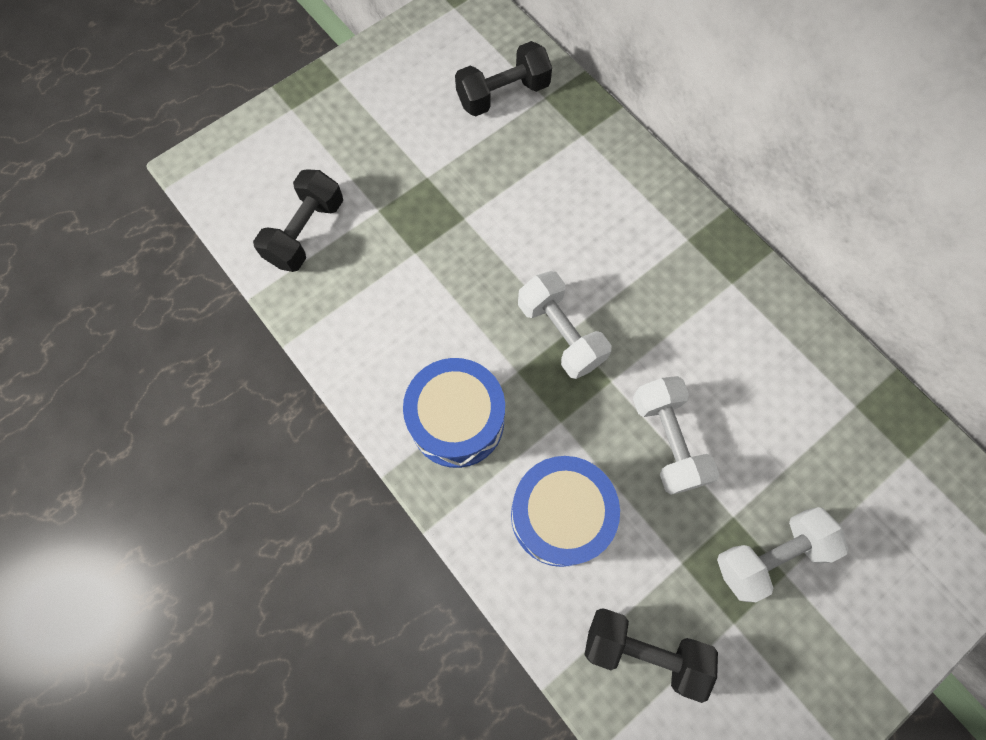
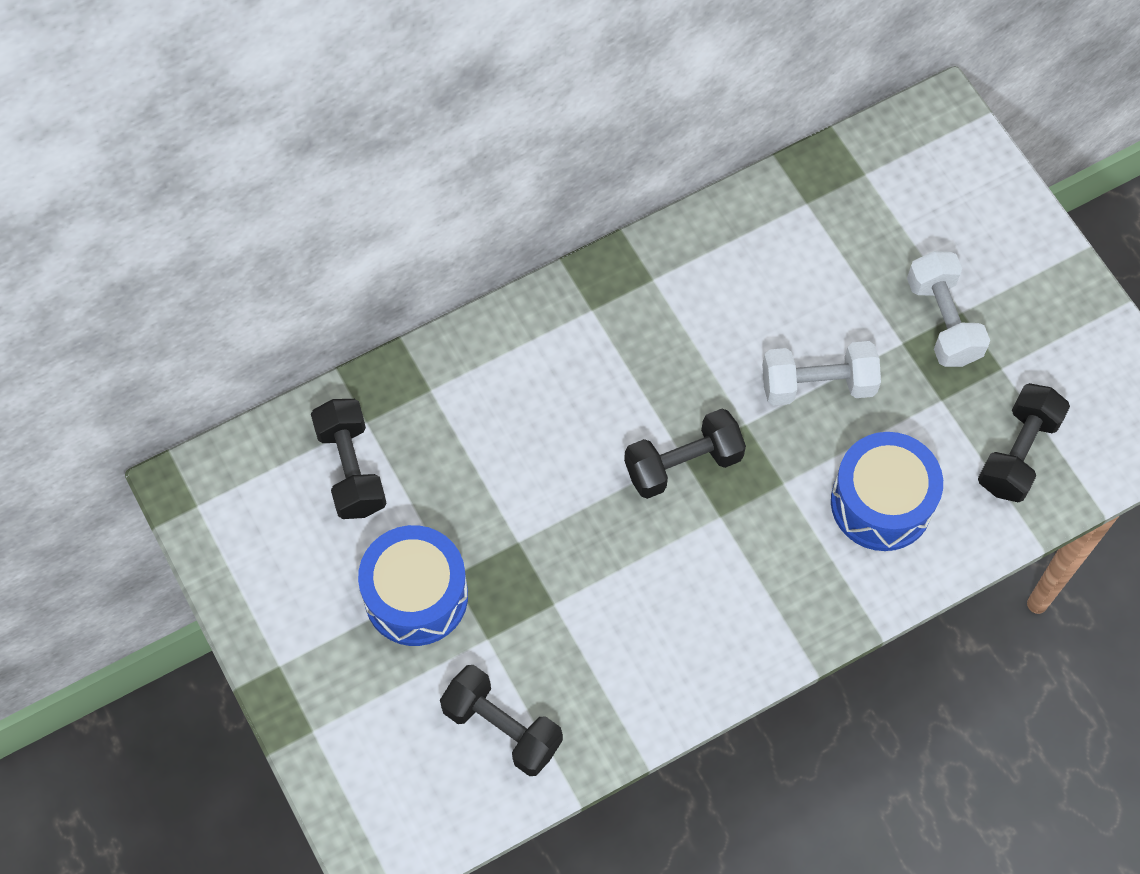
camera: 80 degrees left, 5 degrees down
blue drum [403,358,505,468] -> blue drum moved to [358,525,468,646]
white dumbbell [518,271,611,379] -> black dumbbell [624,409,746,499]

